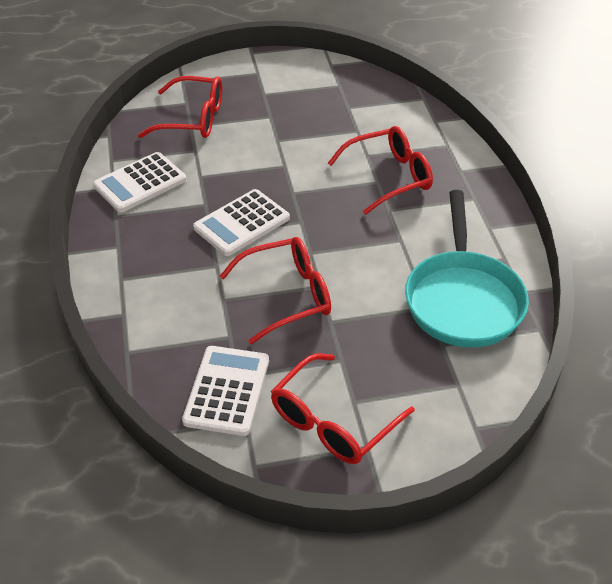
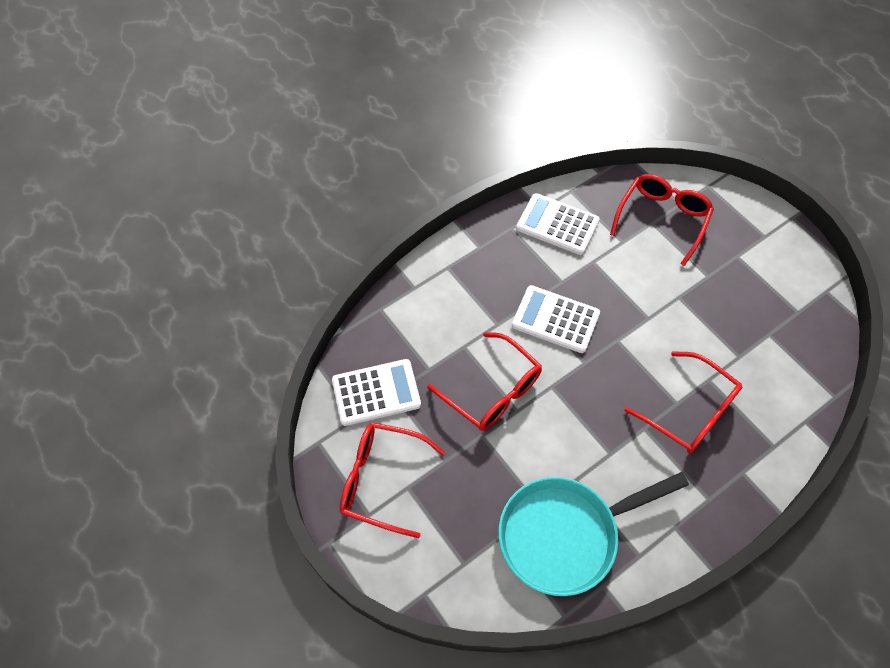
camera: 65 degrees right, 15 degrees up
red glasses [138,76,222,138] -> red glasses turned 135 degrees counterclockwise [610,174,714,266]

